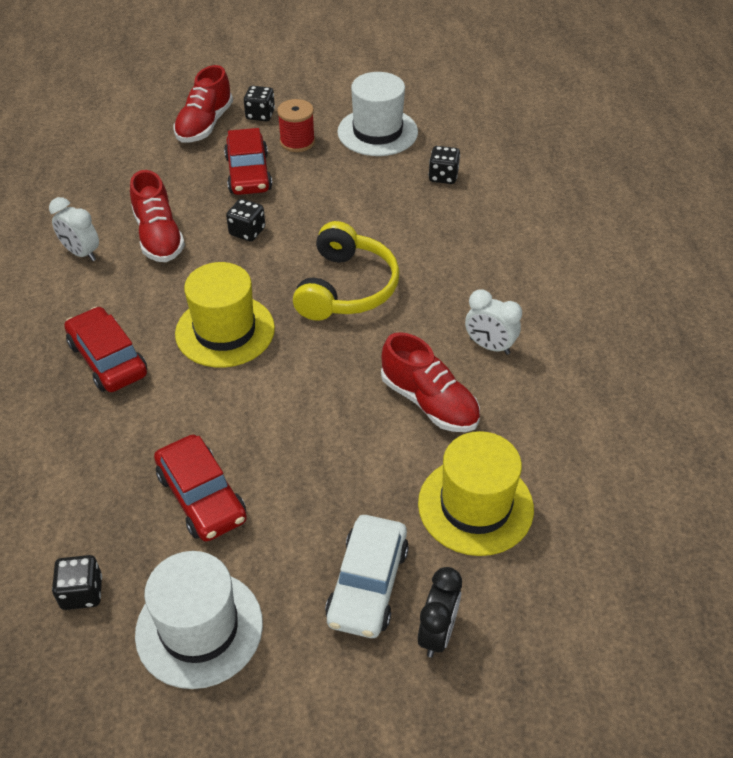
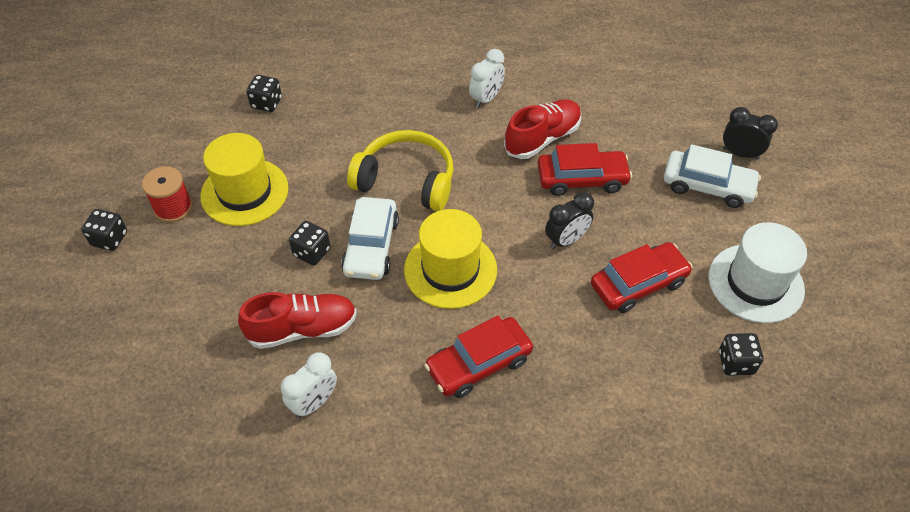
camera: 85 degrees left, 5 degrees up
red shoe [174,65,233,143] -> none
red car [224,128,272,195] -> red car moved to [538,143,632,196]
white hat [337,72,418,156] -> none
yellow hat [418,431,534,556] -> yellow hat moved to [200,133,289,226]
none -> white car [341,197,399,280]
none -> black clock [545,192,594,249]

